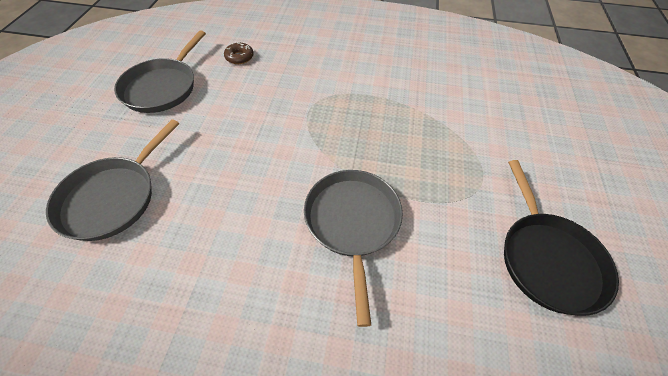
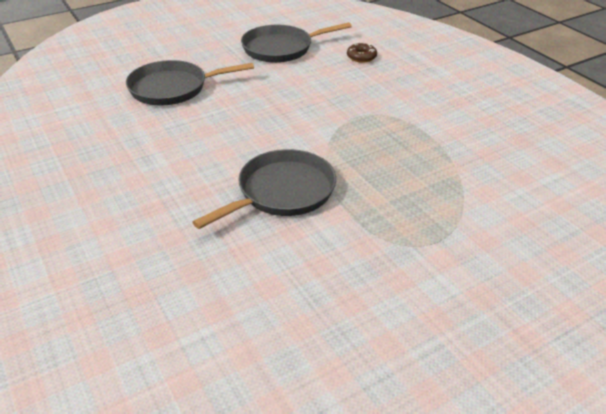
camera: 50 degrees right, 15 degrees down
black pan [504,160,619,316] -> none

